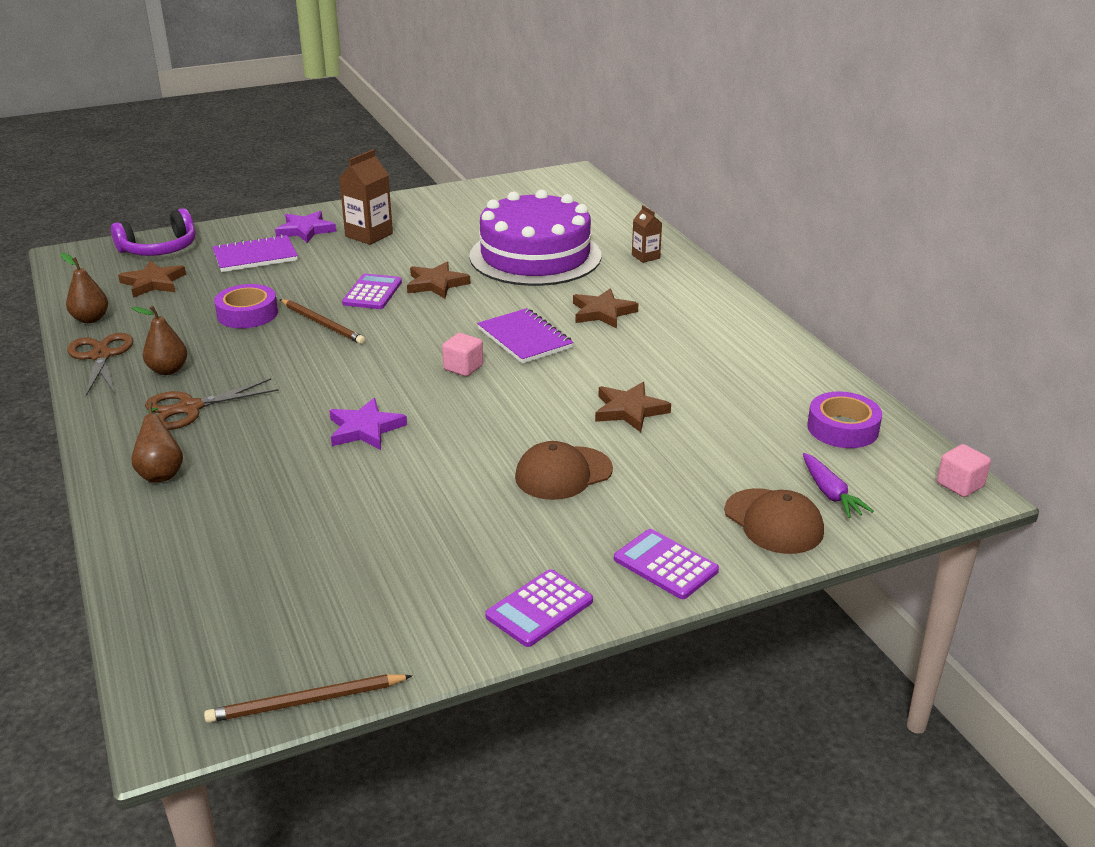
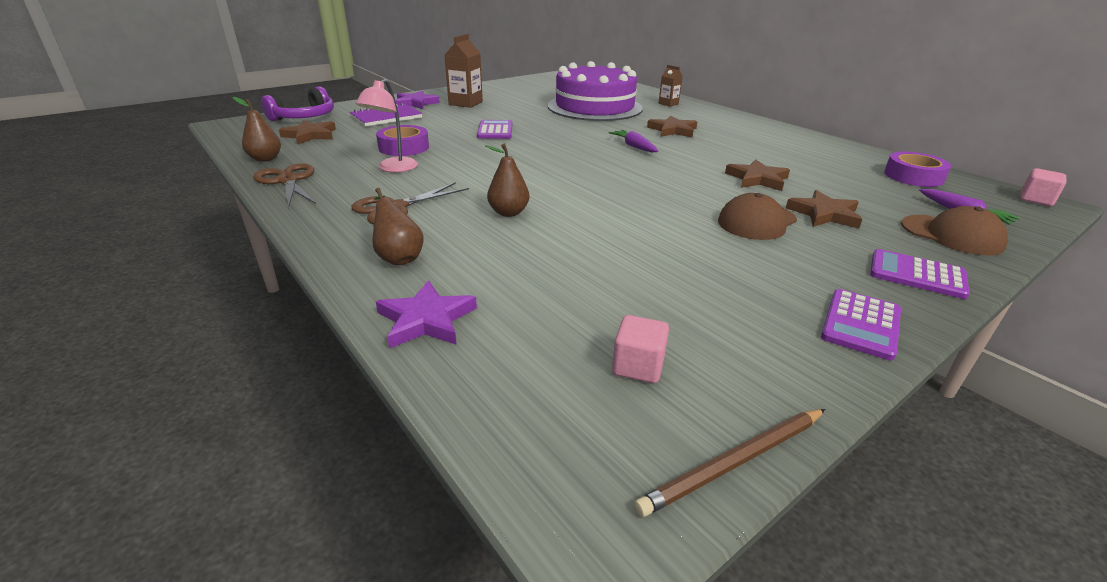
camera: 15 degrees left, 0 degrees up
brown pear [131,306,187,375] -> brown pear moved to [485,143,530,217]
brown pencil [280,299,365,344] -> none
purple star [329,398,407,450] -> purple star moved to [376,280,477,349]
brown star [407,261,471,298] -> brown star moved to [786,190,862,229]
pink cube [442,333,483,376] -> pink cube moved to [612,315,669,383]
purple notebook [477,308,574,364] -> purple carrot [609,130,658,152]
none -> pink lamp [356,79,418,172]

